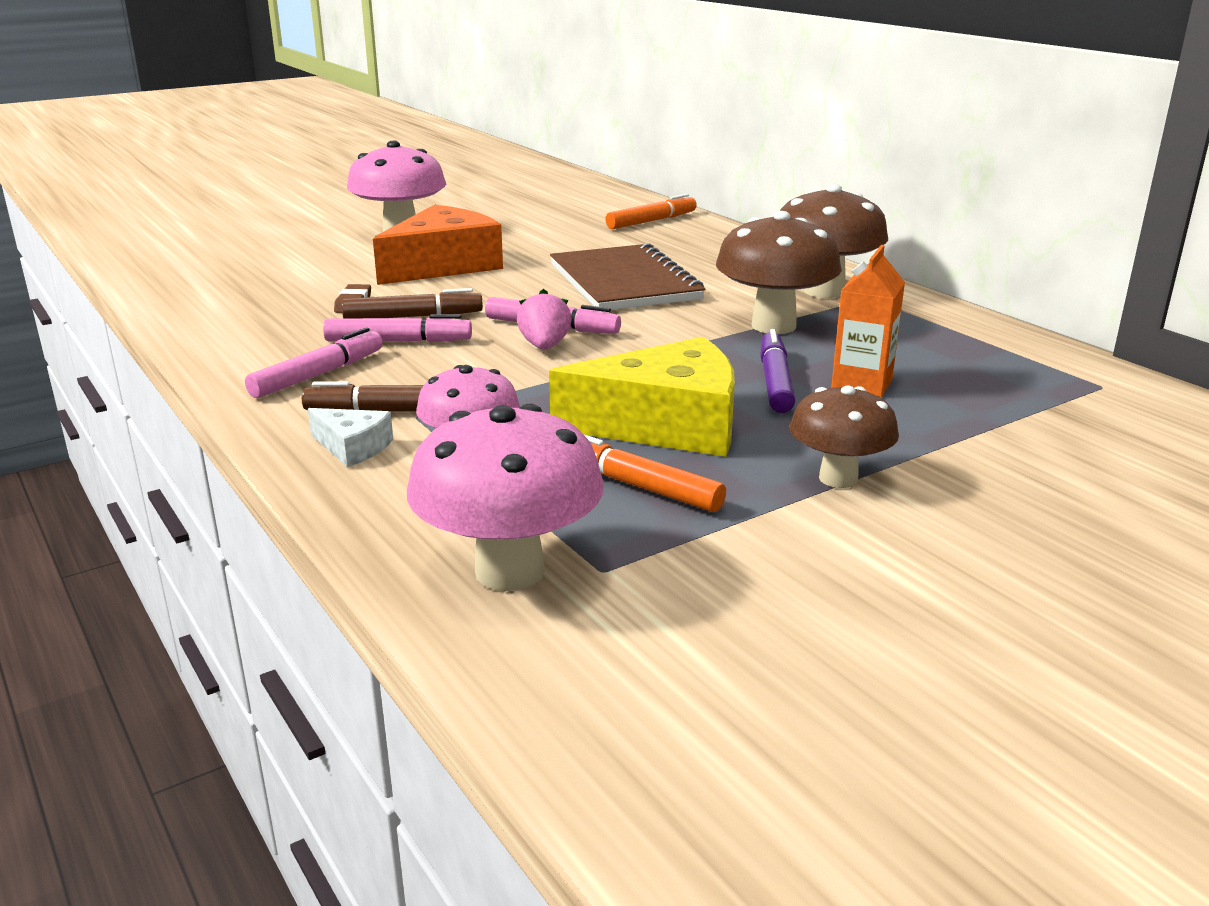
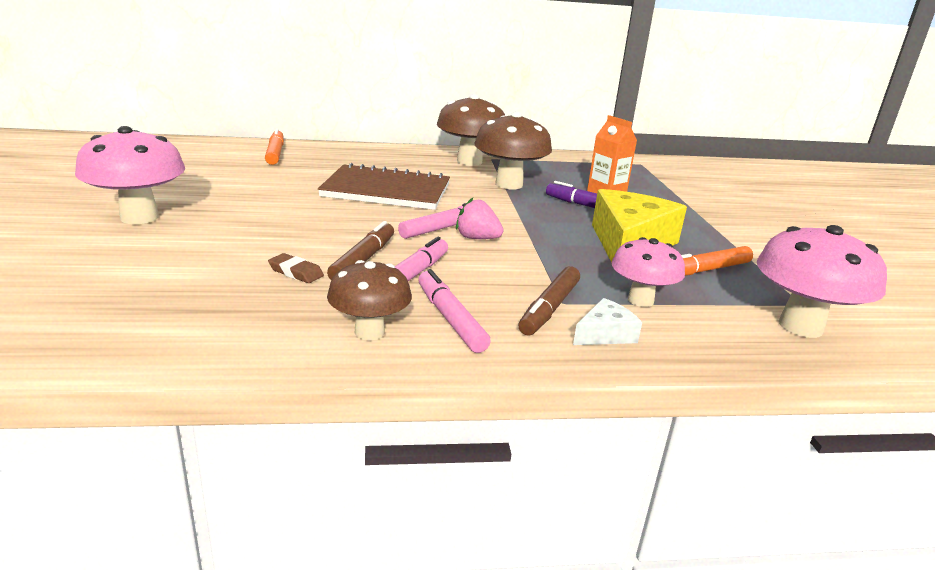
camera: 65 degrees left, 0 degrees up
orange cheese [373,205,503,285] -> none
brown mushroom [789,385,899,488] -> brown mushroom moved to [327,260,412,340]

